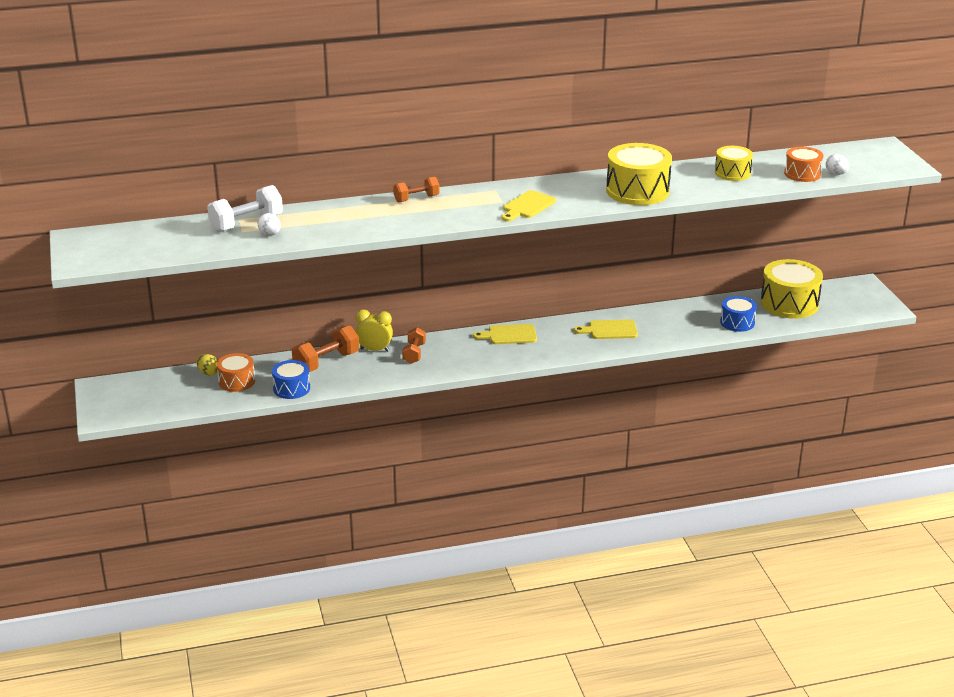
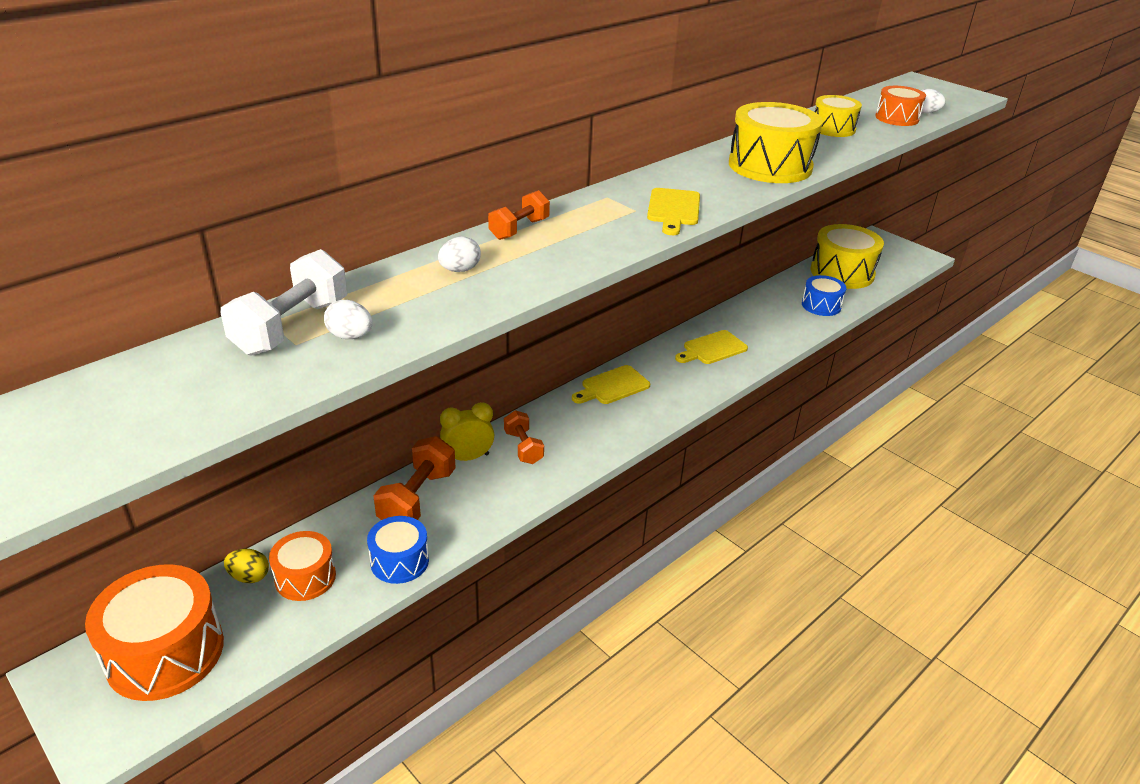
camera: 30 degrees left, 5 degrees up
none -> orange drum [85,564,224,701]
none -> white egg [438,237,481,272]

